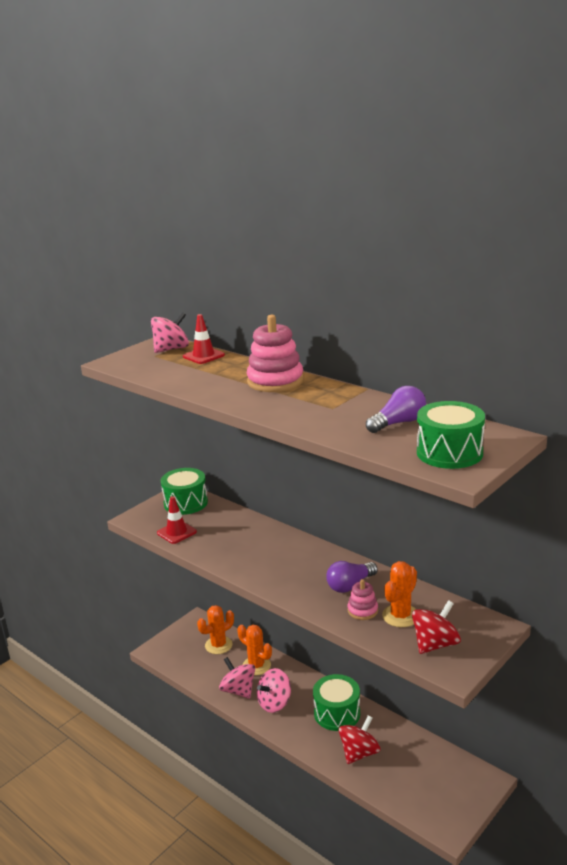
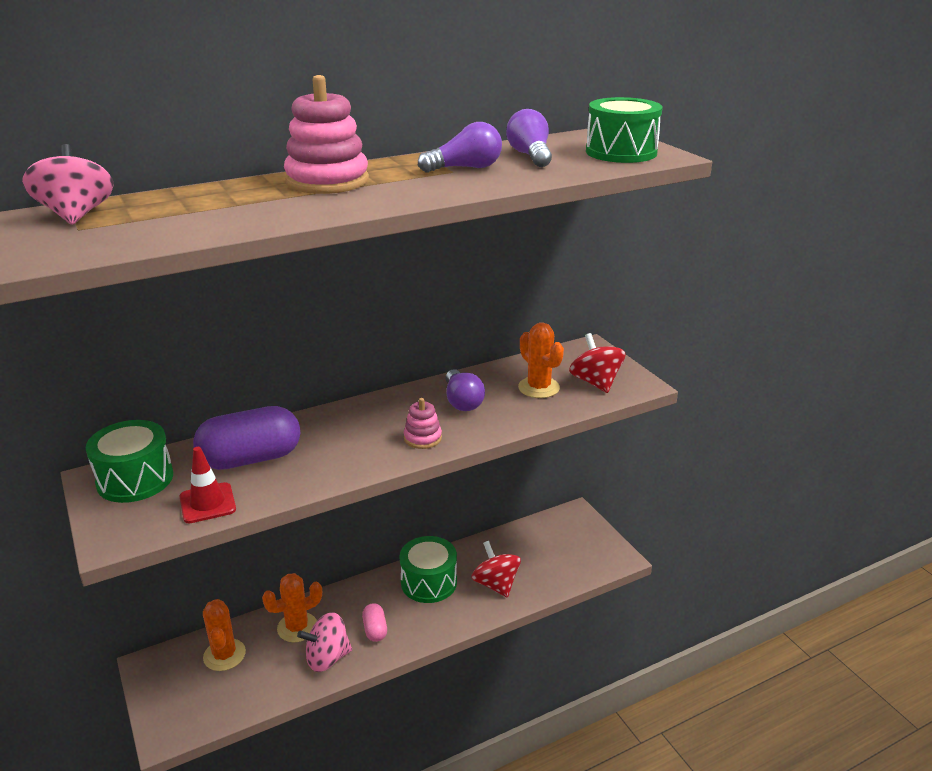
camera: 70 degrees left, 5 degrees up
red traffic cone [183,314,225,364] -> none
pink spinning top [257,668,291,713] -> pink capsule [362,603,387,642]
pink stacking toy [348,579,378,620] -> pink stacking toy moved to [404,398,442,449]
none -> purple capsule [193,406,300,470]
none -> purple light bulb [418,122,502,173]

